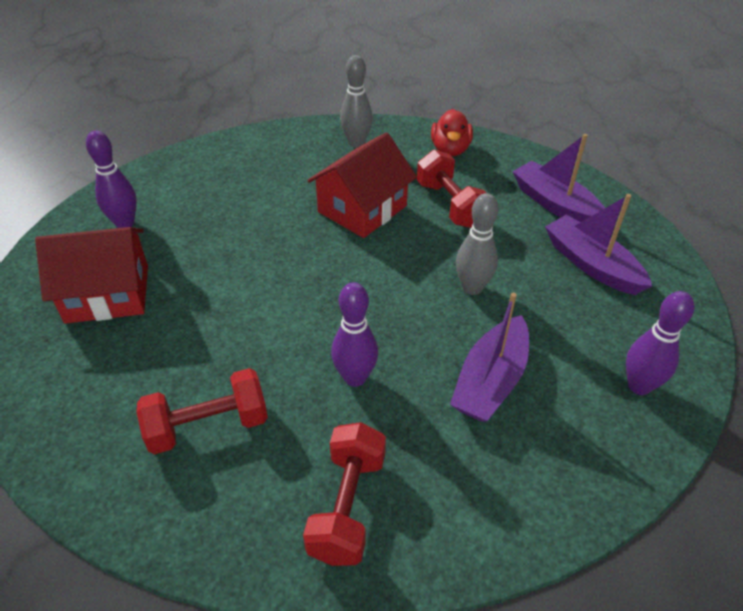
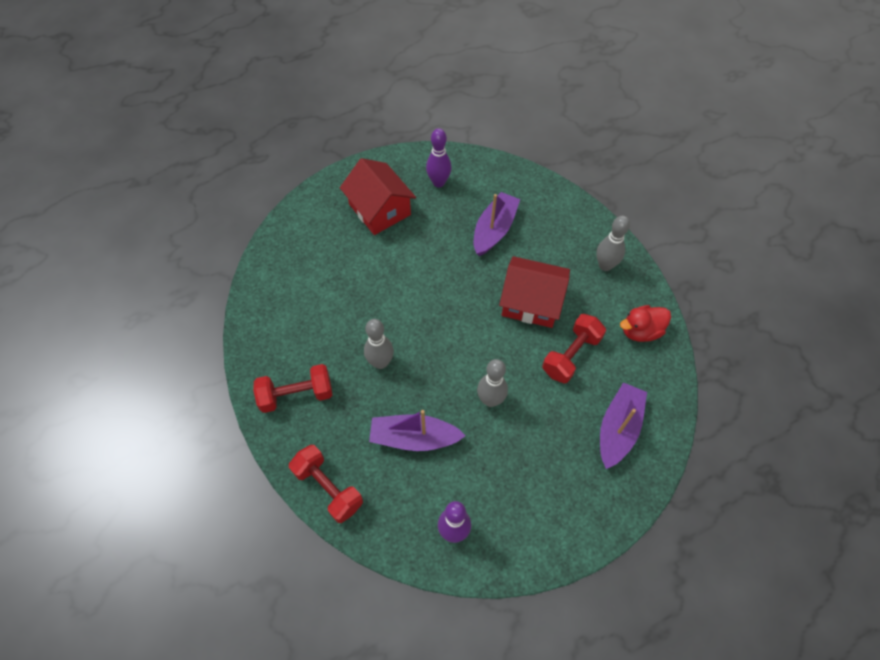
camera: 65 degrees right, 15 degrees up
red dumbbell [136,368,268,455] -> red dumbbell moved to [289,445,363,523]
purple bowling pin [331,282,378,387] -> grey bowling pin [364,319,394,369]
purple boat [545,194,652,295] -> purple boat moved to [474,192,520,256]

